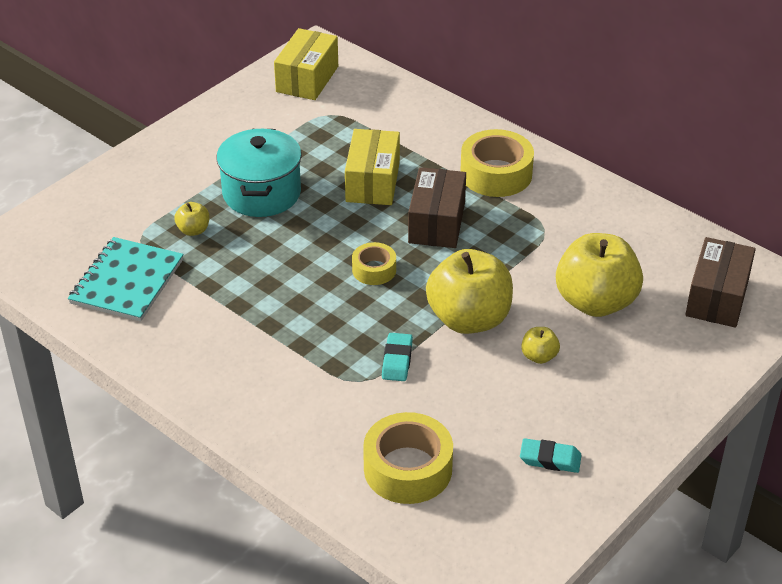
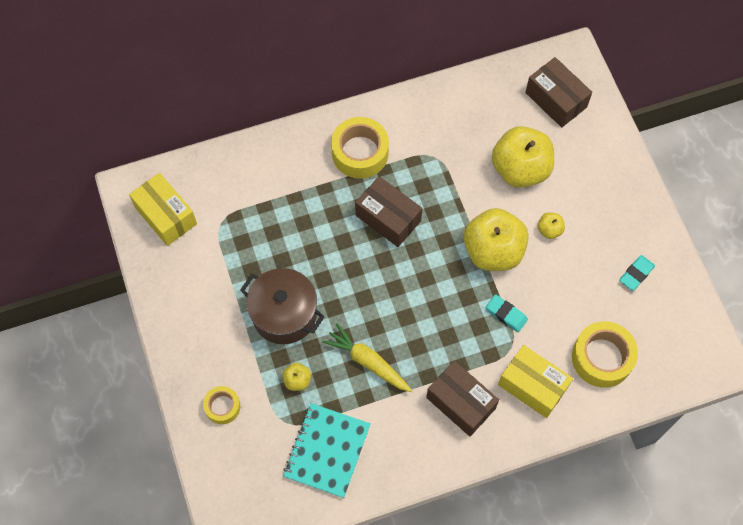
camera: 60 degrees left, 25 degrees up
turquoise notebook [68,237,184,322] -> turquoise notebook turned 60 degrees clockwise [283,403,371,498]
turquoise pot [216,129,302,217] -> brown pot [240,268,324,344]
yellow box [345,129,400,205] -> yellow box moved to [498,345,573,418]
yellow tape [352,242,396,285] -> yellow tape moved to [203,386,240,424]
none -> yellow carrot [322,323,412,392]
none -> brown box [426,361,499,436]

